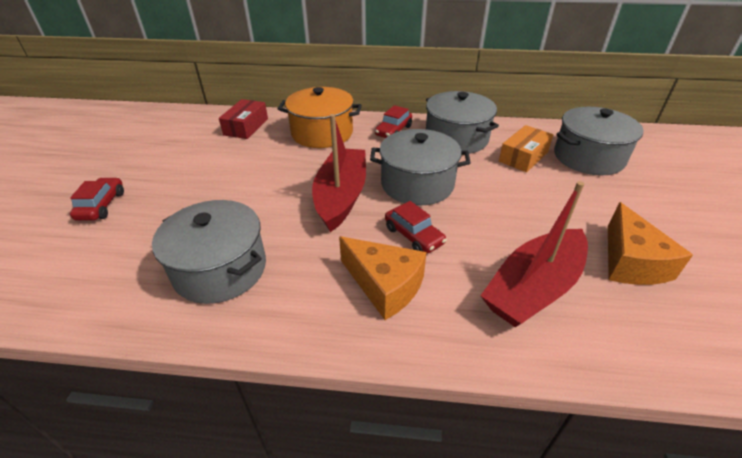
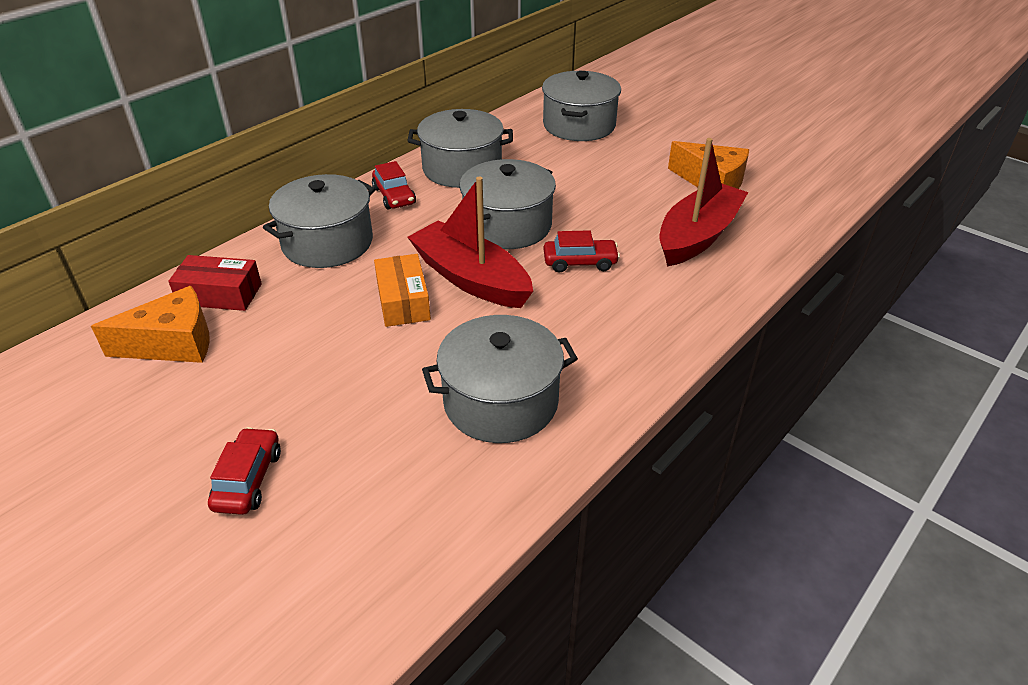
camera: 55 degrees left, 0 degrees up
red car [70,177,124,221] -> red car turned 60 degrees clockwise [208,427,281,515]
red box [219,99,268,139] -> red box turned 45 degrees counterclockwise [168,255,262,311]
orange pot [278,87,362,148] -> grey pot [263,174,375,268]
orange cheese [339,236,427,320] -> orange cheese moved to [91,286,210,363]
red boat [480,181,588,327] -> red boat turned 135 degrees counterclockwise [659,138,748,266]
orange box [499,125,553,172] -> orange box moved to [374,254,431,327]

